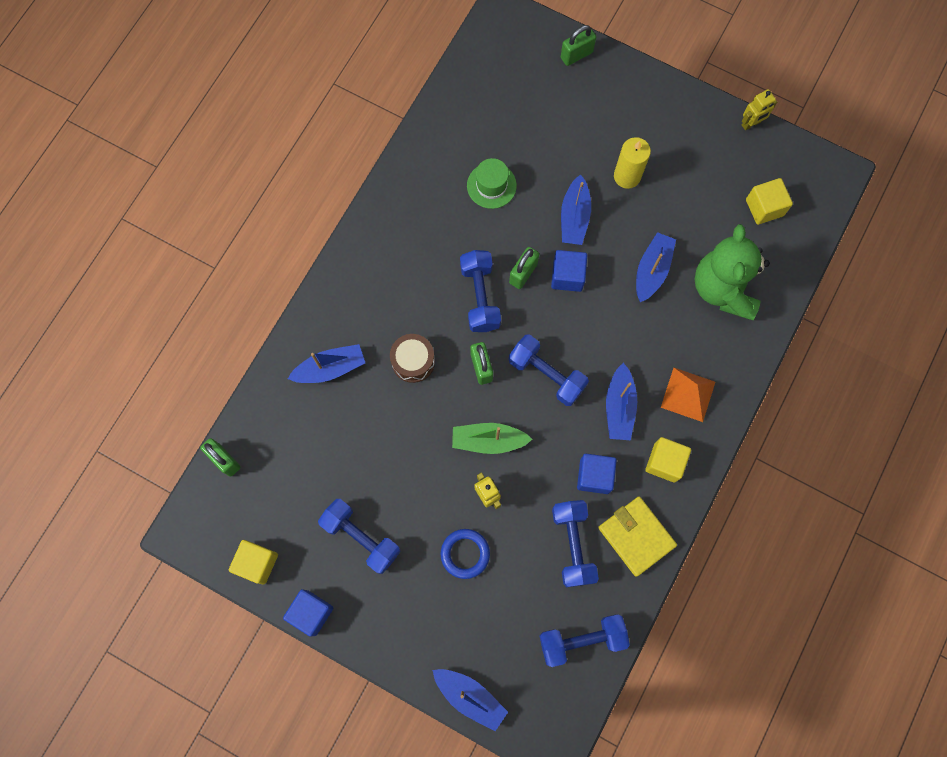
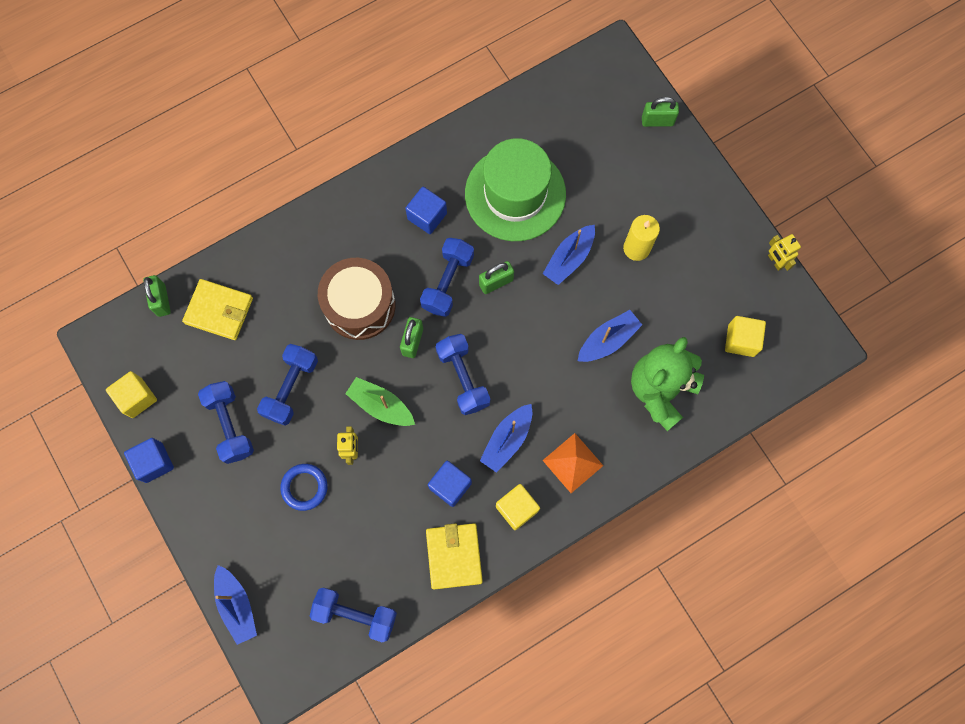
camera: 30 degrees right, 0 degrees up
blue boat [288,344,365,383] -> none
brown drum [390,334,435,383] -> brown drum [318,258,395,340], size x1.73
green hat [467,158,517,209] -> green hat [465,138,566,241], size x2.09
blue cube [551,250,587,292] -> blue cube moved to [405,187,447,234]
blue dumbbell [552,500,599,587] -> blue dumbbell moved to [257,344,318,426]
yellow robot [742,89,777,130] -> yellow robot turned 60 degrees clockwise [768,234,801,271]
none -> yellow wallet [182,279,253,340]

